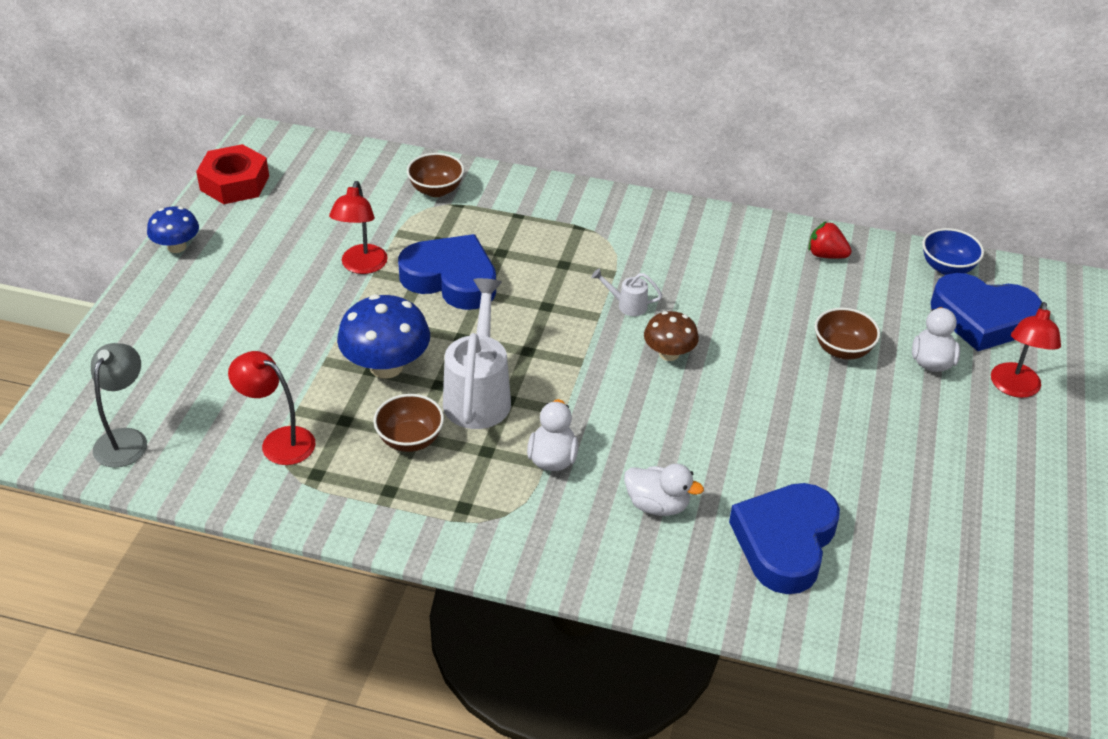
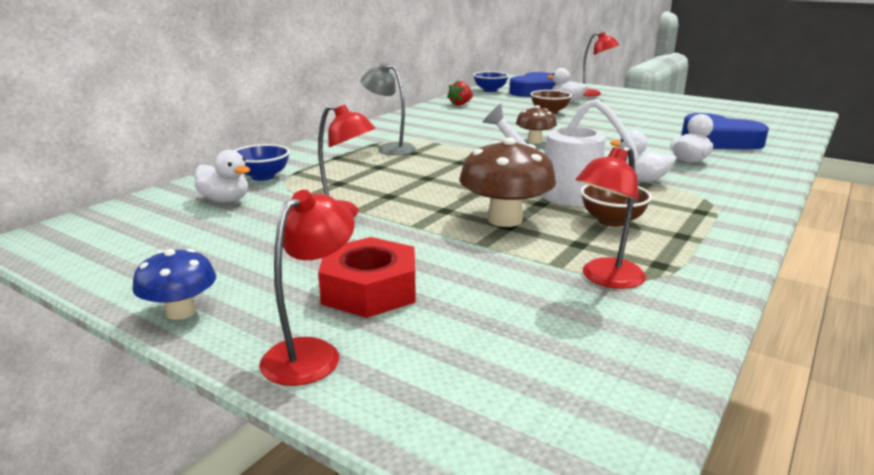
camera: 70 degrees left, 20 degrees down
grey lamp [91,343,147,468] -> grey lamp moved to [361,63,416,155]
red nut [196,144,269,204] -> red nut moved to [318,237,416,318]
blue mushroom [337,294,430,379] -> brown mushroom [459,137,556,227]
blue heart [398,234,496,310] -> none
brown bowl [407,153,464,197] -> blue bowl [234,144,290,181]
white watering can [591,268,663,316] -> none
none -> white duck [194,150,250,202]
none -> red lamp [259,190,355,386]

